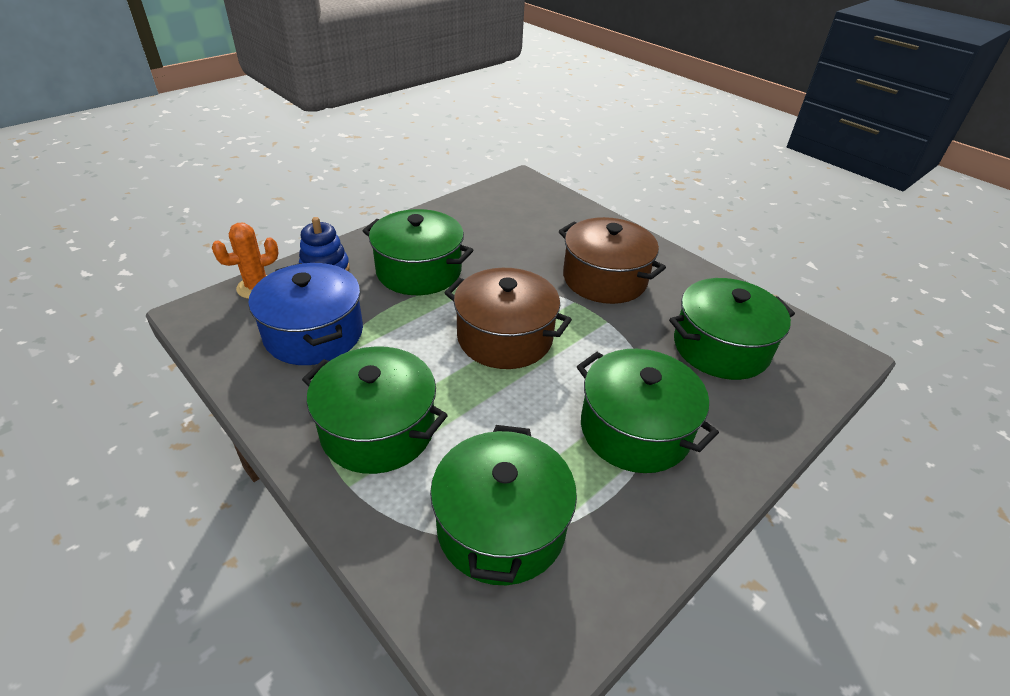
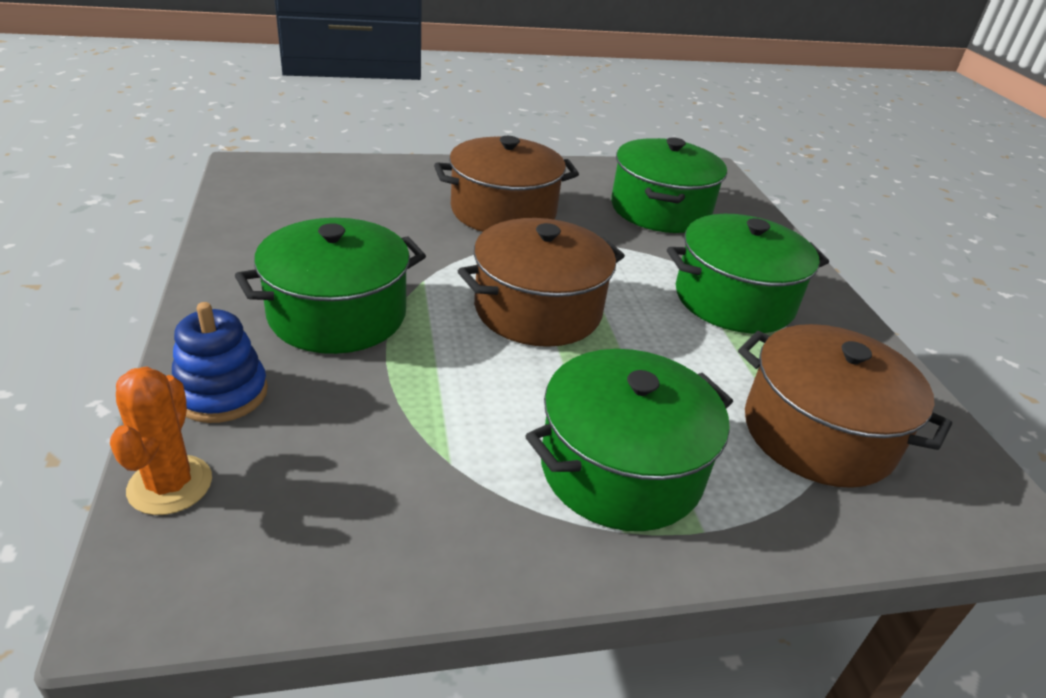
camera: 60 degrees left, 5 degrees down
blue pot [248,263,363,365] -> none
green pot [430,425,577,585] -> brown pot [738,324,952,488]

